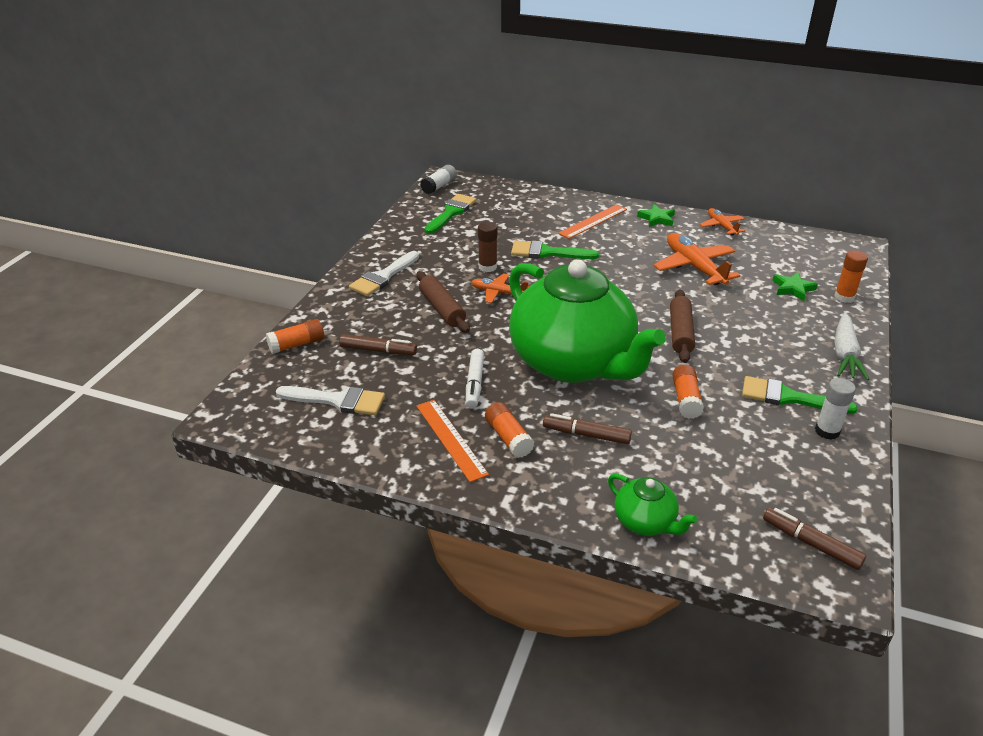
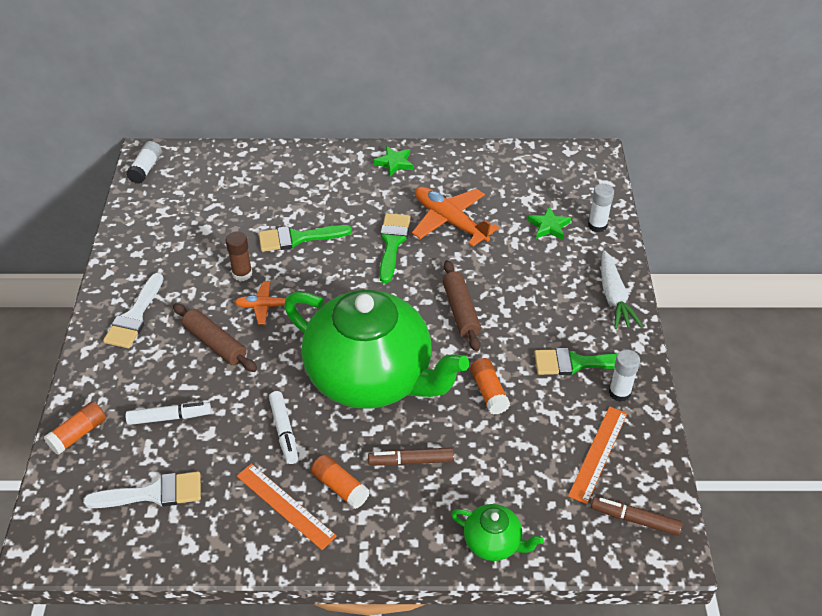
camera: 20 degrees left, 10 degrees up
brown marker [339,334,417,355] -> white marker [126,402,211,425]
green brush [424,194,477,234] -> green brush moved to [379,213,411,283]
orange ruler [558,204,627,239] -> orange ruler moved to [568,406,627,504]
orange plane [700,208,745,236] -> none
orange glue stick [834,250,868,303] -> white glue stick [588,184,614,233]

